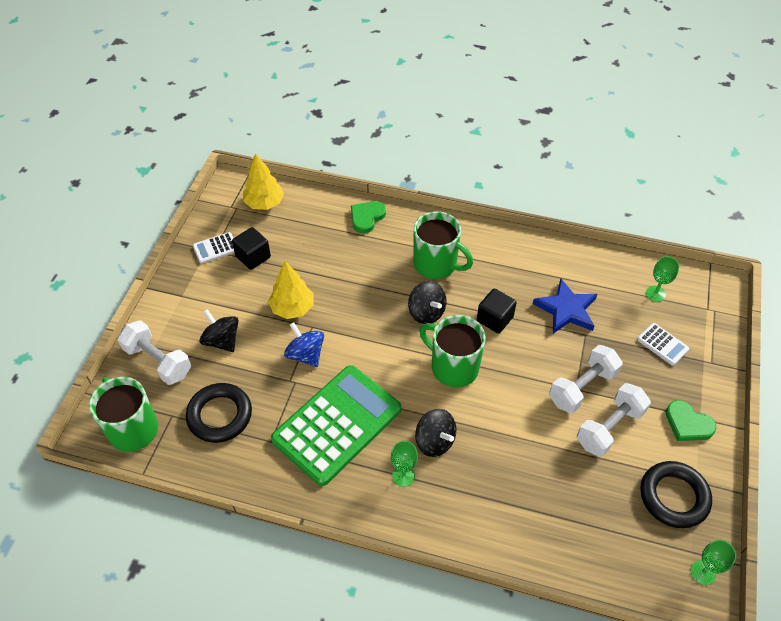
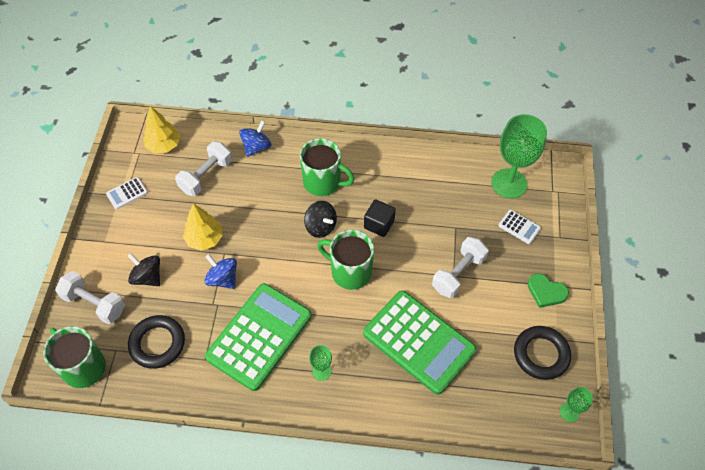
camera: 10 degrees left, 5 degrees up
black cube [232,227,271,270] -> none
green heart [351,201,386,233] -> blue spinning top [239,120,272,157]
black spinning top [415,409,456,457] -> none
blue star [533,279,597,334] -> none
white dumbbell [577,383,651,457] -> white dumbbell moved to [175,141,232,196]
green goblet [646,256,679,302] -> green goblet [492,114,547,199], size x2.17
none -> green calculator [363,291,477,395]

